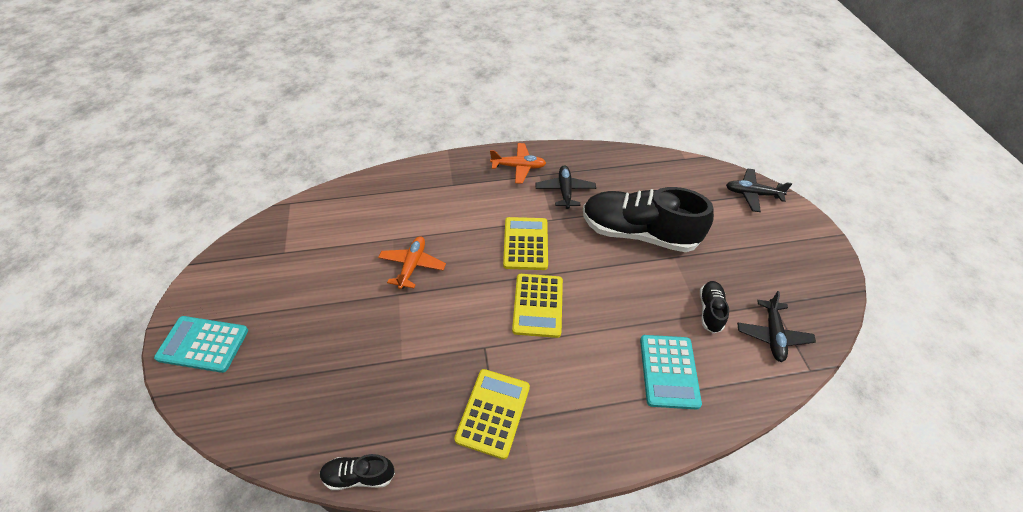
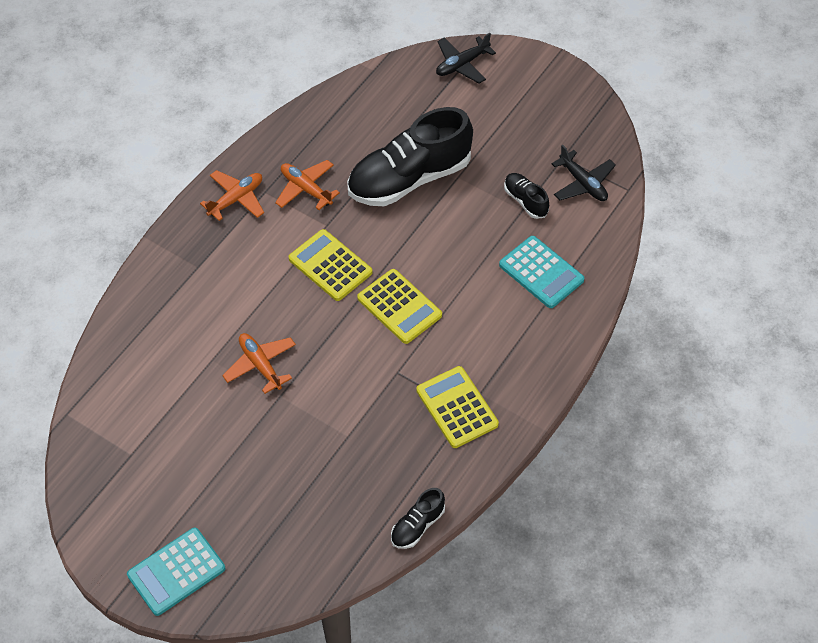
camera: 45 degrees left, 5 degrees up
black plane [535,165,596,209] -> orange plane [275,160,340,210]

